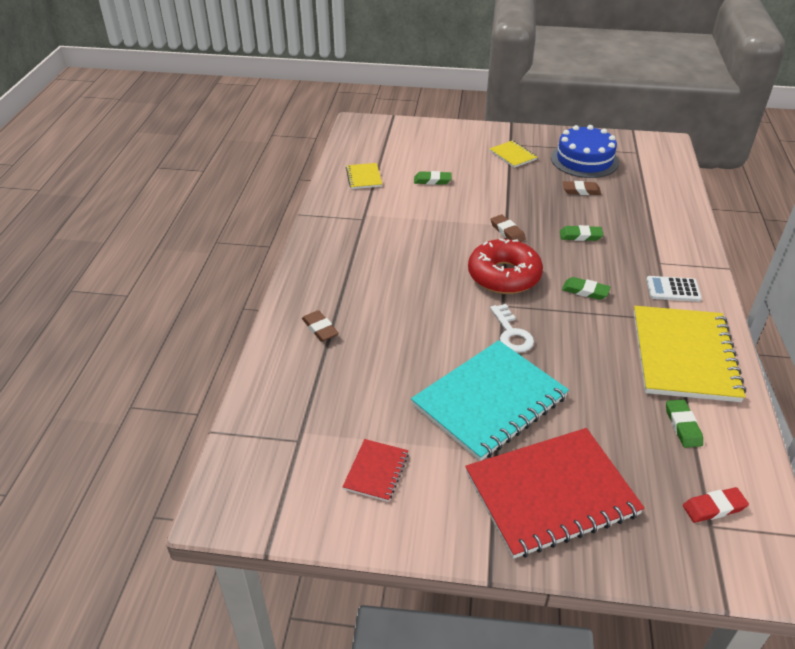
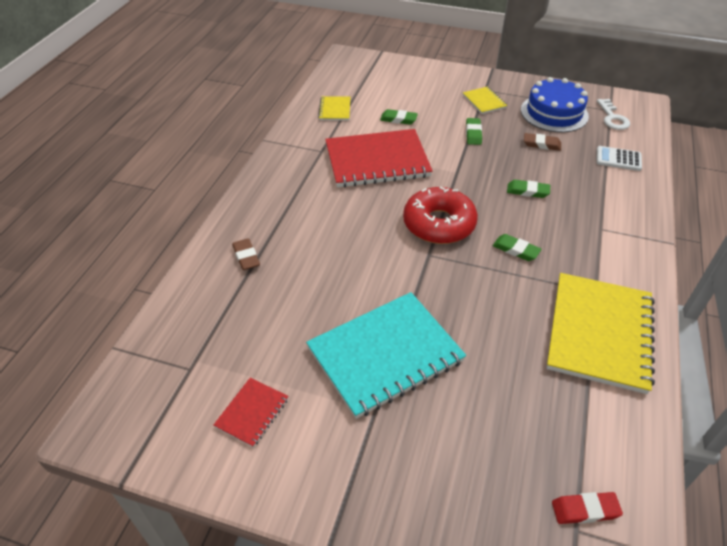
camera: 10 degrees right, 5 degrees up
red notebook [465,428,645,559] -> red notebook moved to [325,129,433,187]
white key [490,304,534,353] -> white key moved to [597,99,630,130]
brown eraser [491,214,526,242] -> none
white calculator [646,276,702,302] -> white calculator moved to [596,146,642,171]
green eraser [666,400,703,448] -> green eraser moved to [466,118,482,145]

